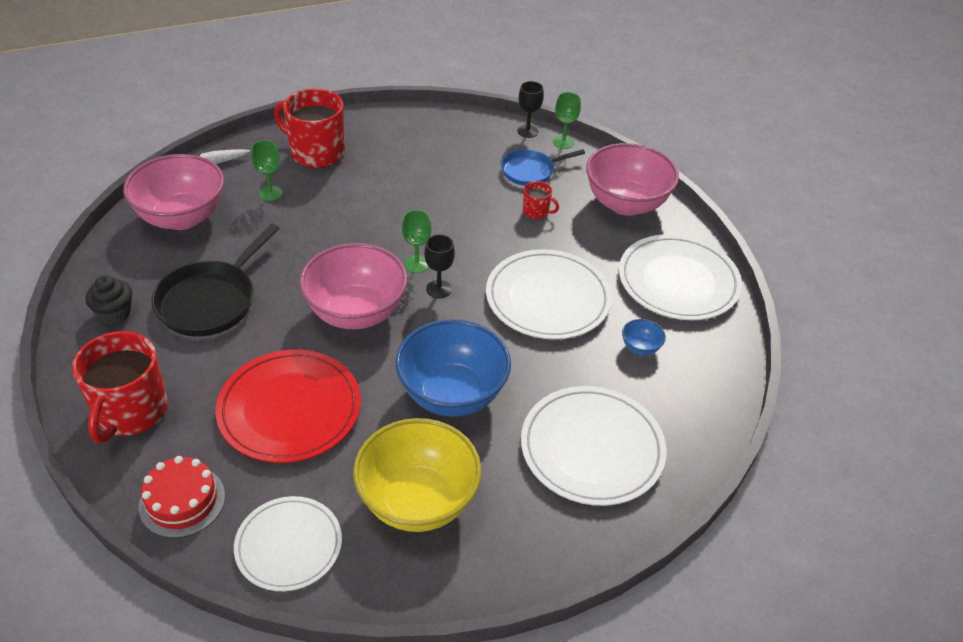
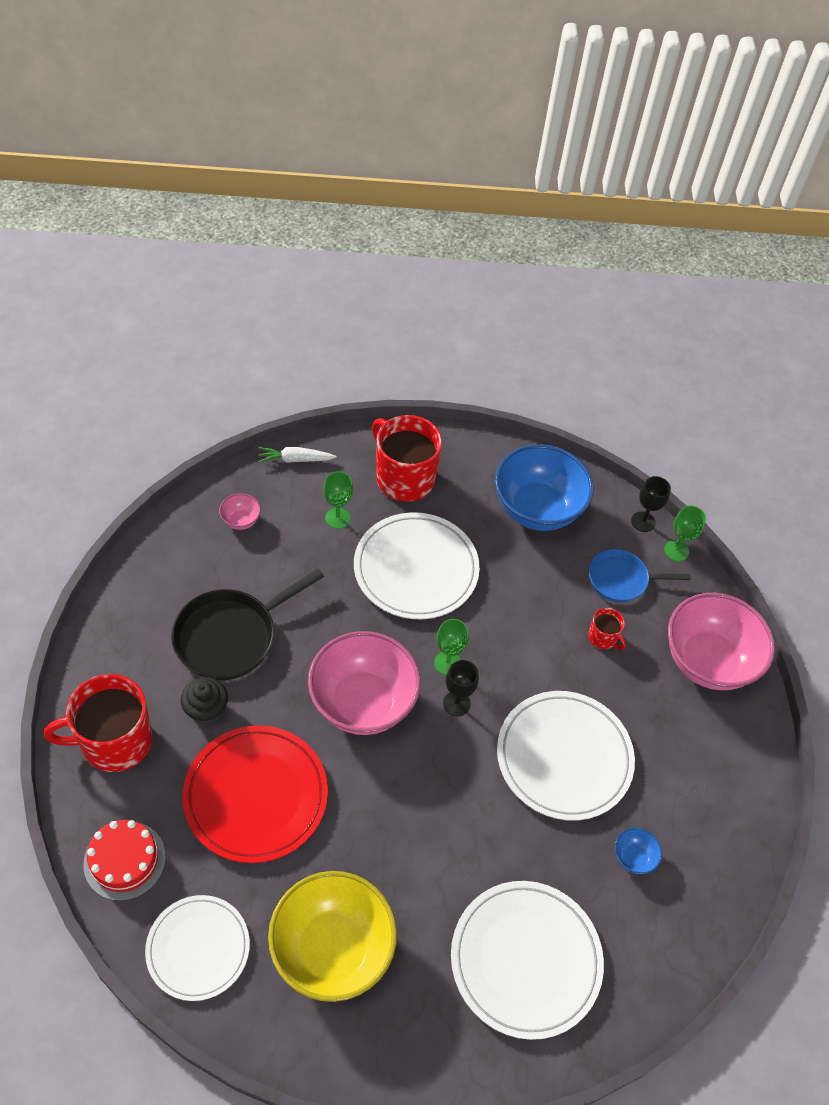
camera: 20 degrees right, 10 degrees up
red mug [72,331,168,443] -> red mug turned 45 degrees clockwise [44,674,152,772]
black cupcake [86,275,132,324] -> black cupcake moved to [181,677,228,725]
pink bowl [123,154,224,230] -> pink bowl [219,494,261,530], size x0.41
blue bowl [395,319,511,417] -> blue bowl moved to [495,444,594,531]
white plate [619,234,742,320] -> white plate moved to [354,512,480,619]

